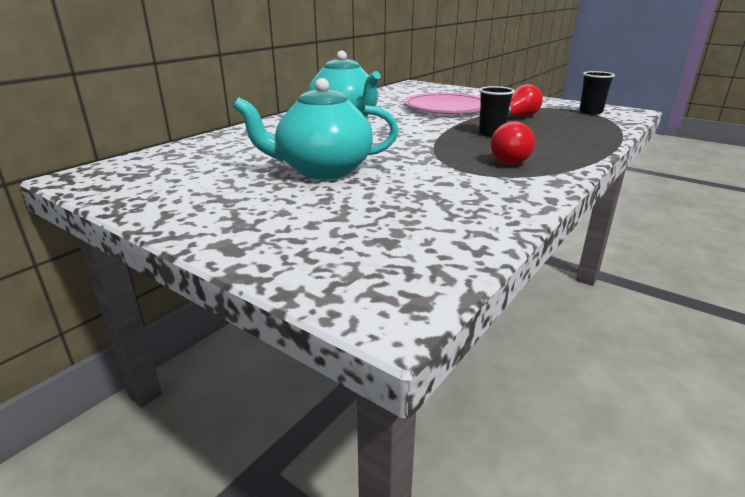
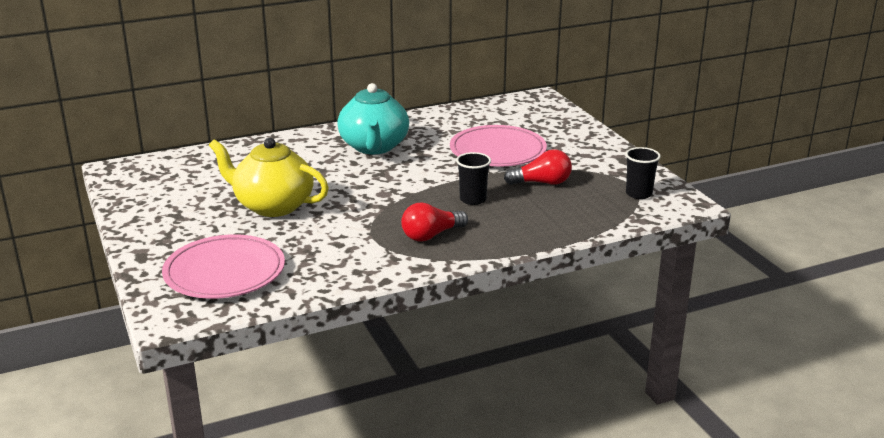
camera: 30 degrees right, 0 degrees up
turquoise teapot [233,78,399,179] -> yellow teapot [209,138,329,217]
none -> pink plate [162,234,285,299]

